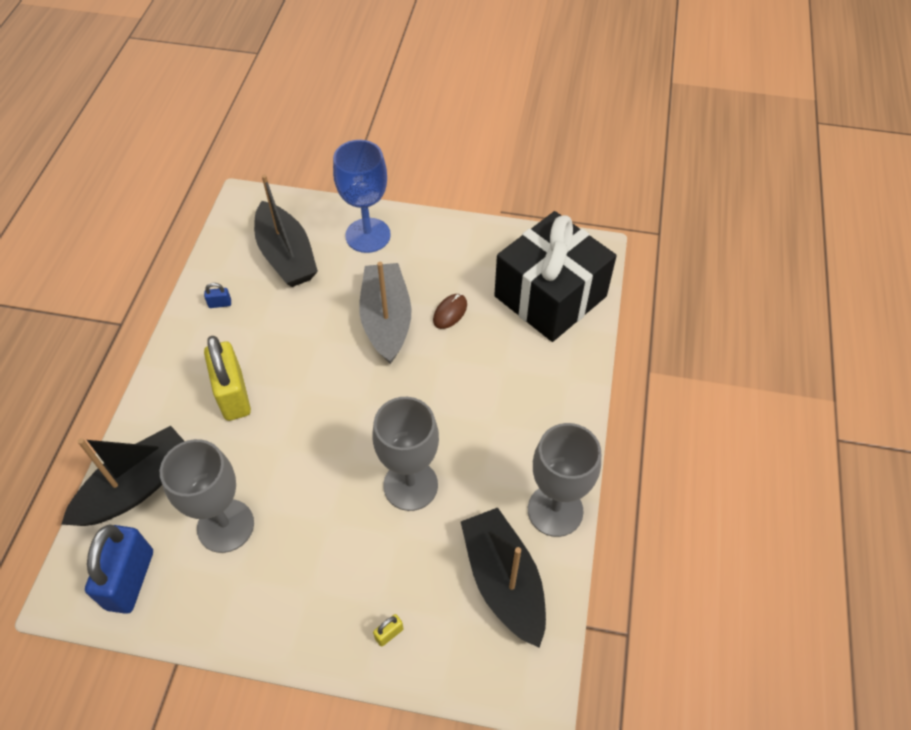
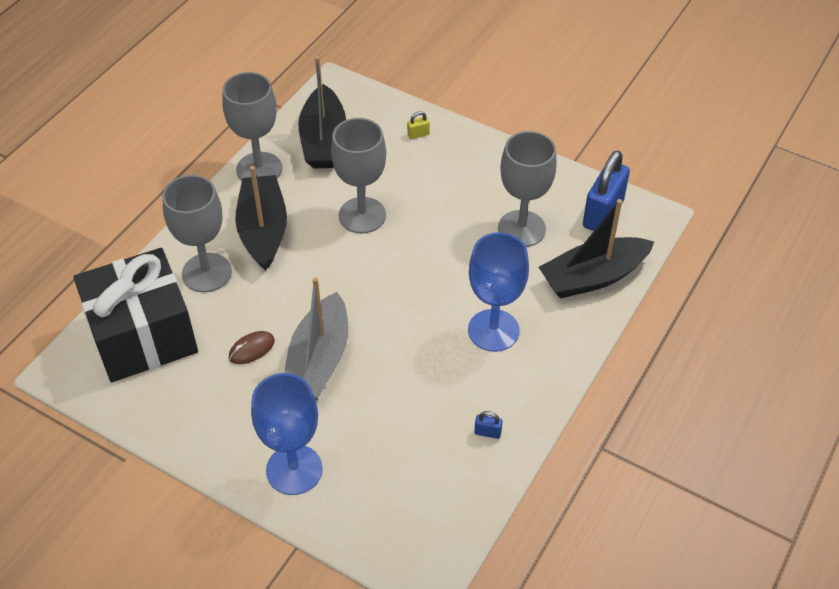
camera: 160 degrees left, 5 degrees down
yellow padlock [204,336,251,421] -> blue goblet [468,232,529,352]
black boat [254,174,318,287] -> black boat moved to [235,166,287,271]
none -> grey goblet [162,175,232,292]

